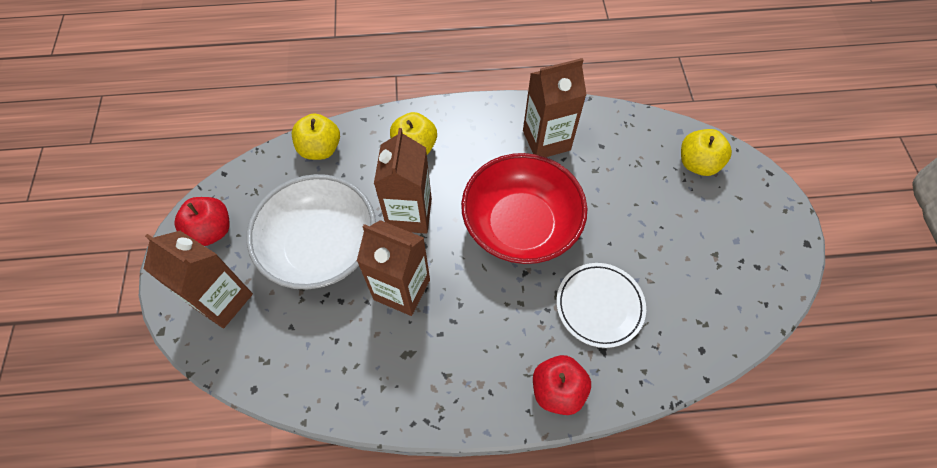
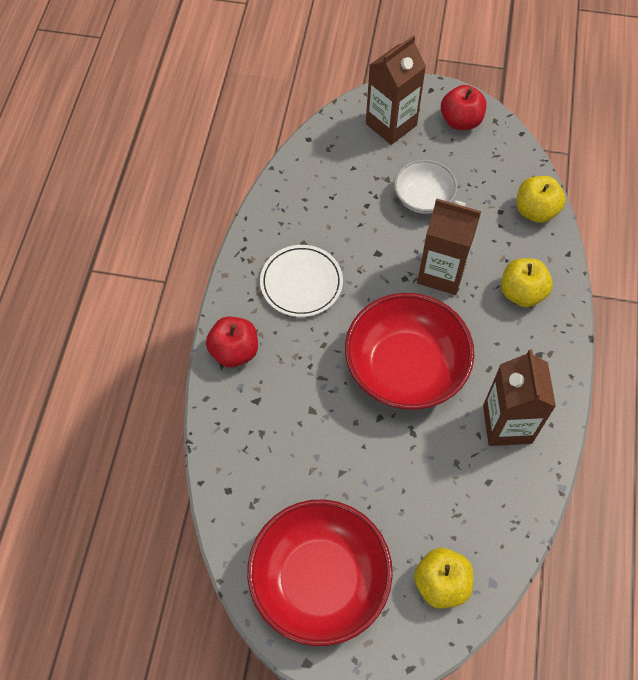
camera: 105 degrees right, 0 degrees up
white bowl [246,174,376,290] -> white bowl [394,160,458,214], size x0.55
brown carton [357,220,430,316] -> none
white plate [557,263,646,348] -> white plate moved to [260,245,343,317]
none -> red bowl [247,500,393,646]

